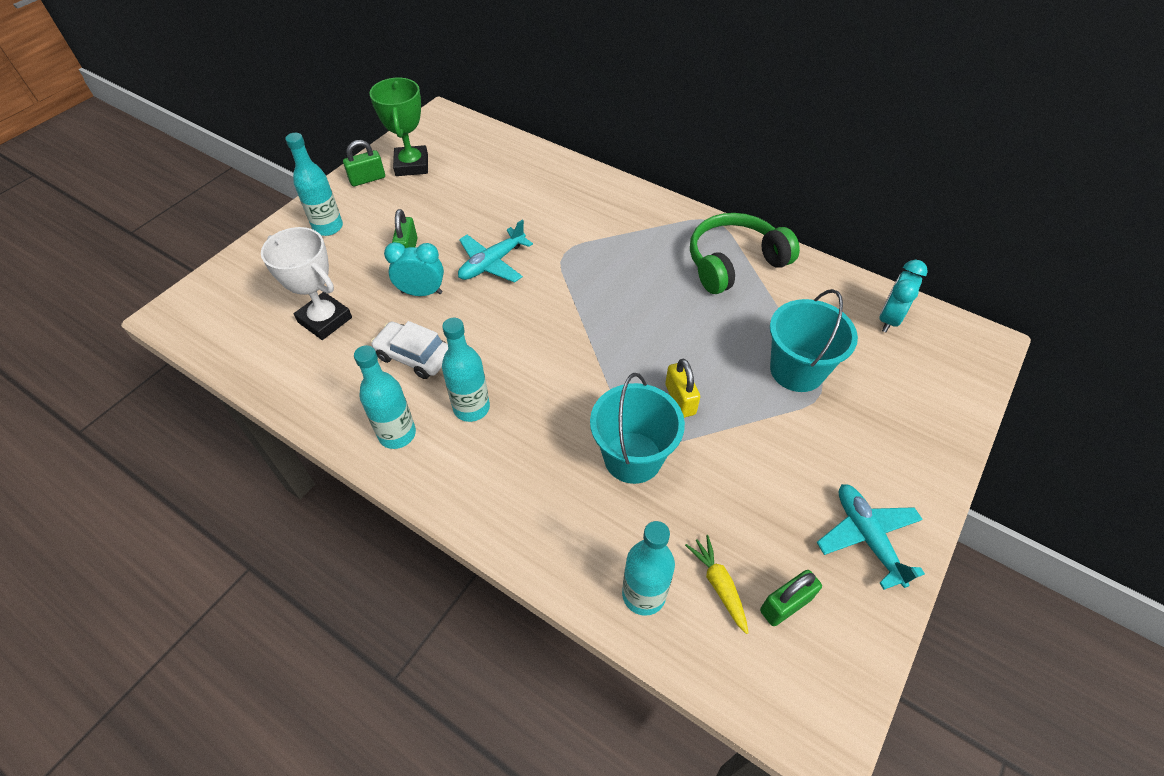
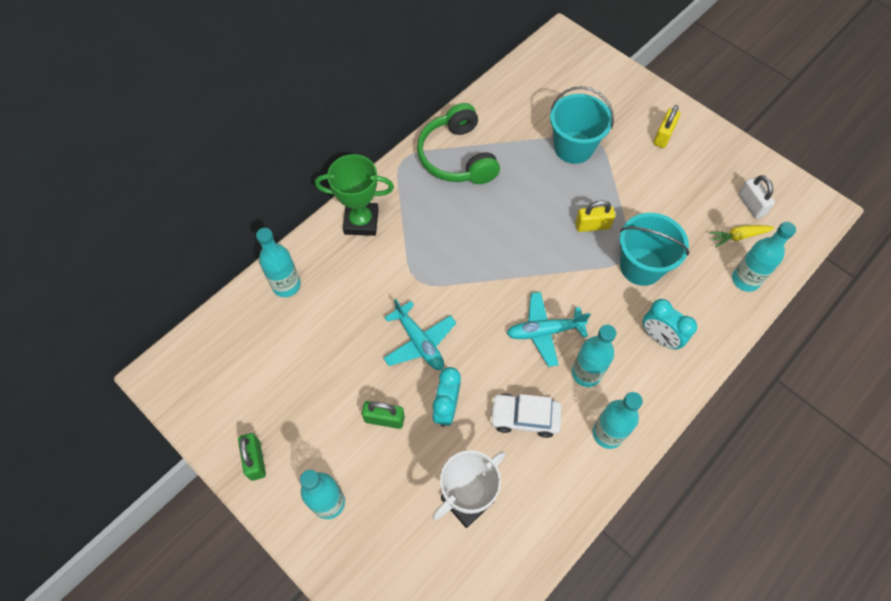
camera: 80 degrees left, 10 degrees up
green trophy [369,78,428,176] -> green trophy moved to [315,154,394,236]
white car [371,321,448,379] -> white car turned 60 degrees clockwise [490,393,562,438]
green padlock [760,570,822,626] -> white padlock [738,175,775,219]
turquoise plane [817,484,925,590] -> turquoise plane moved to [507,292,591,367]
turquoise clock [880,259,928,332] -> turquoise clock moved to [643,299,697,350]
none -> turquoise bottle [256,228,301,297]
none -> yellow padlock [653,105,681,148]

